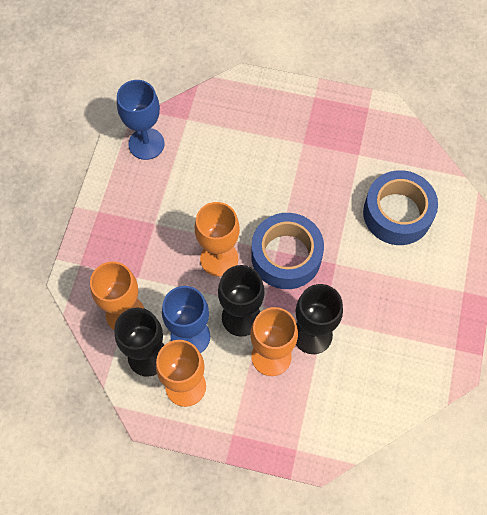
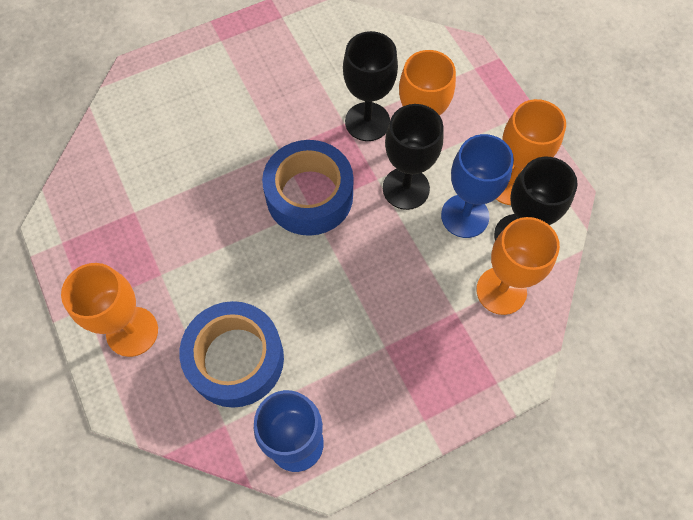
camera: 130 degrees left, 0 degrees up
orange goblet [195,202,240,277] -> orange goblet moved to [61,263,158,357]
blue tape [363,170,438,245] -> blue tape moved to [179,301,284,408]

